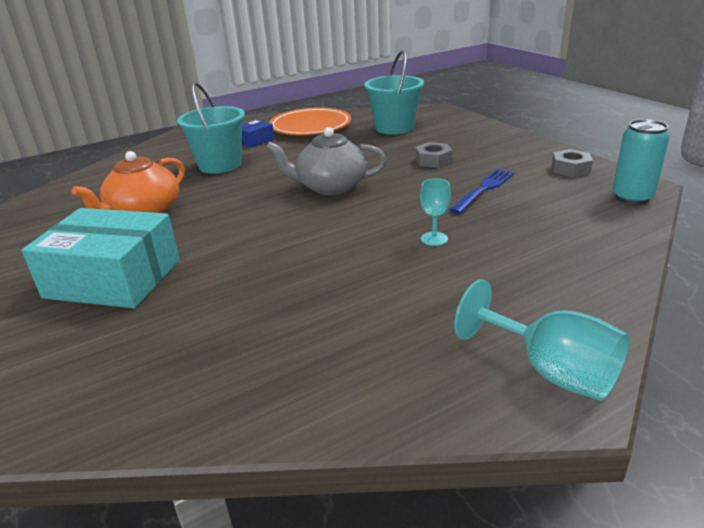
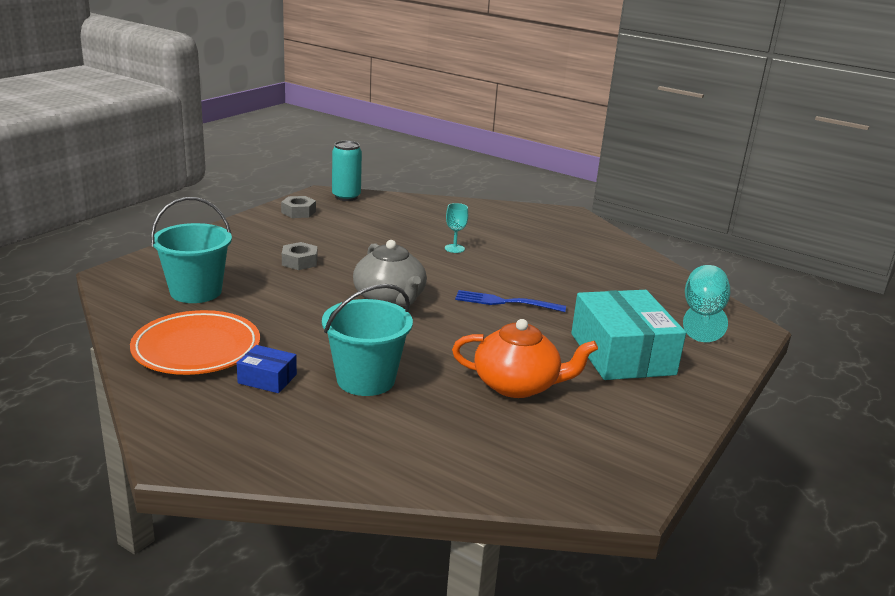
camera: 120 degrees left, 5 degrees down
blue fork [450,169,514,214] -> blue fork moved to [455,290,566,312]
turquoise goblet [454,279,630,401] -> turquoise goblet moved to [683,265,730,342]

